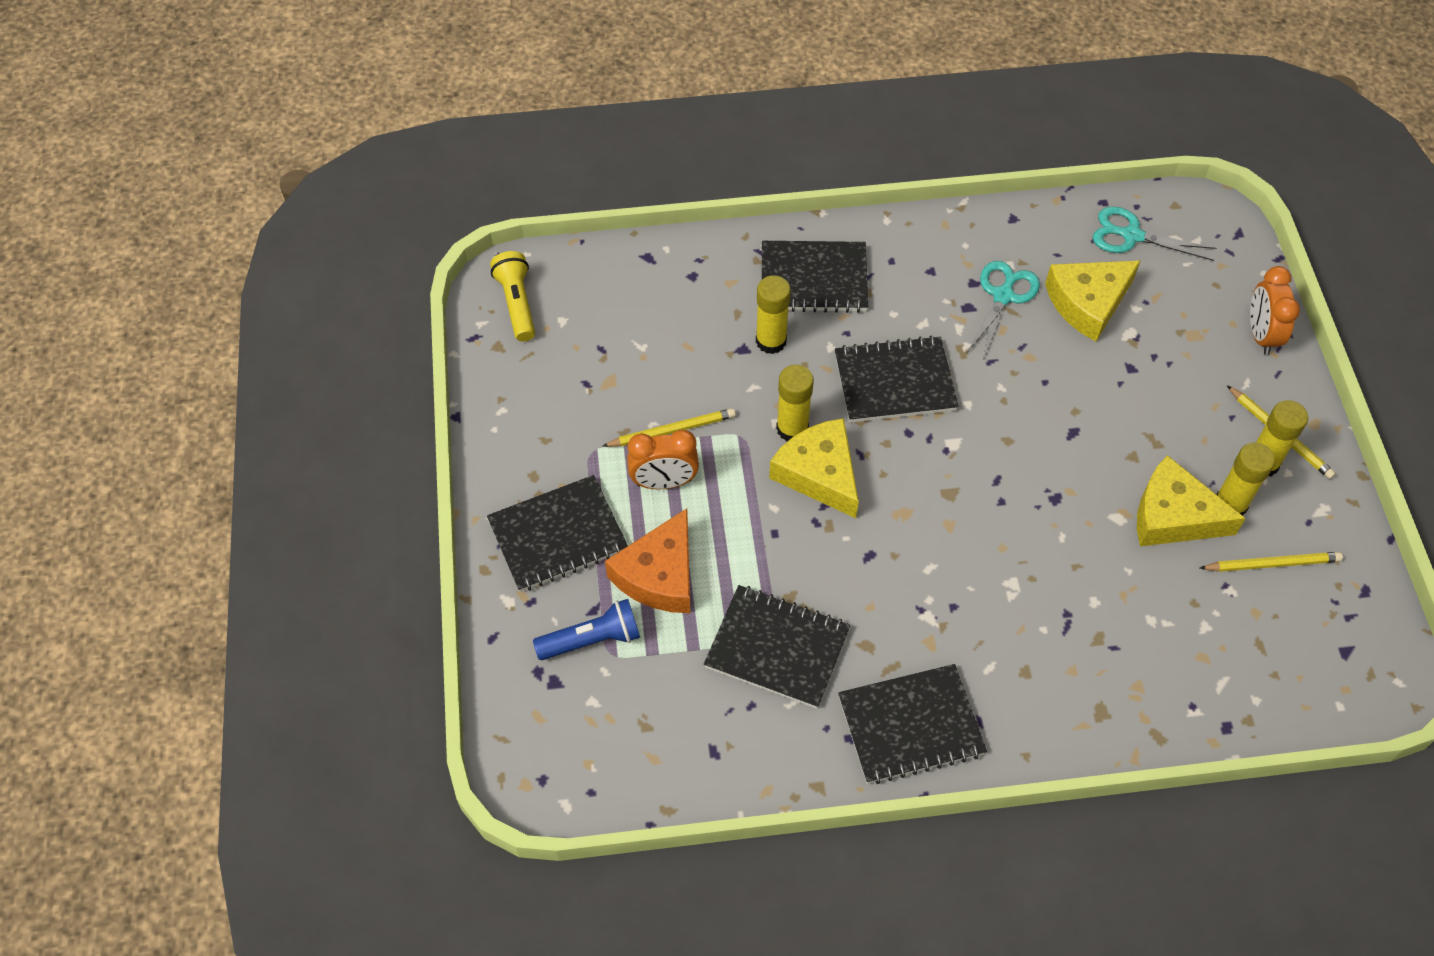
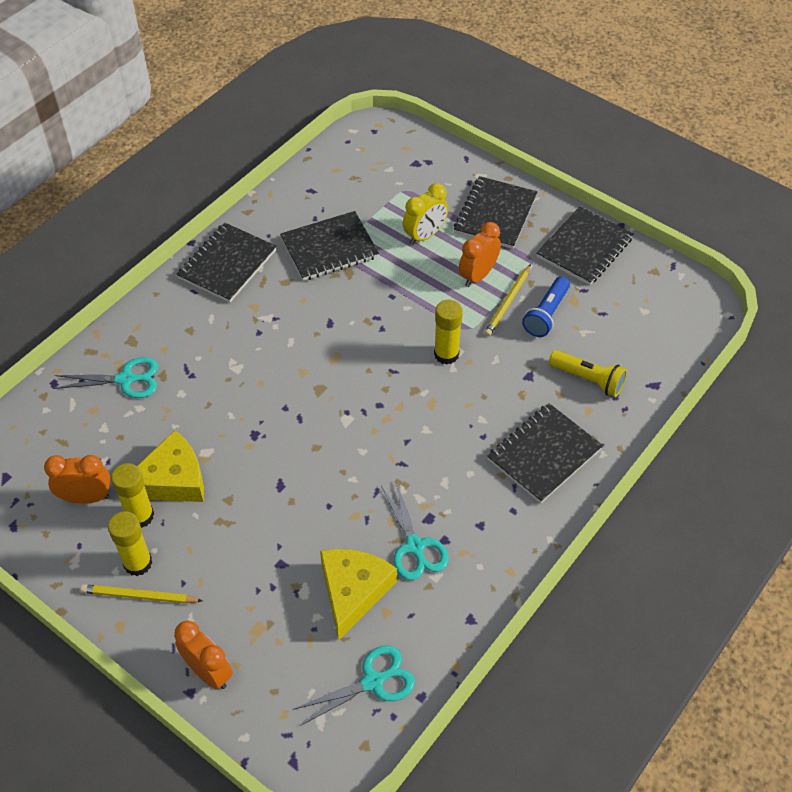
camera: 135 degrees right, 5 degrees down
yellow flashlight [490,251,535,341] -> yellow flashlight moved to [549,350,627,397]
blue flashlight [533,599,640,660] -> blue flashlight moved to [522,276,570,337]
orange cheese [605,508,690,613] -> yellow clock [403,183,448,245]
yellow glue stick [756,275,791,354] -> none
yellow cheese [769,418,859,518] -> none
black notebook [835,335,959,423] -> black notebook moved to [536,206,634,285]
yellow pencil [1200,552,1343,572] -> orange clock [44,455,111,504]
none -> turquoise scissors [53,357,159,398]

